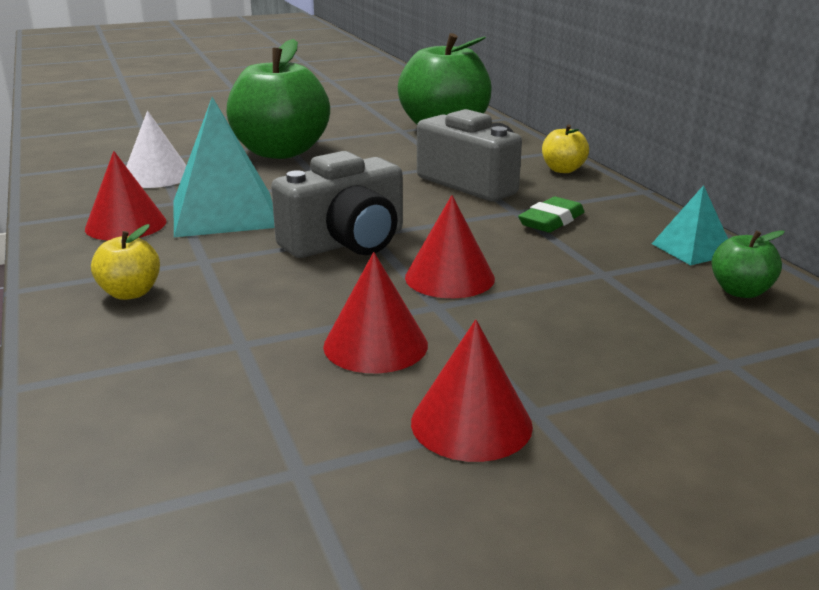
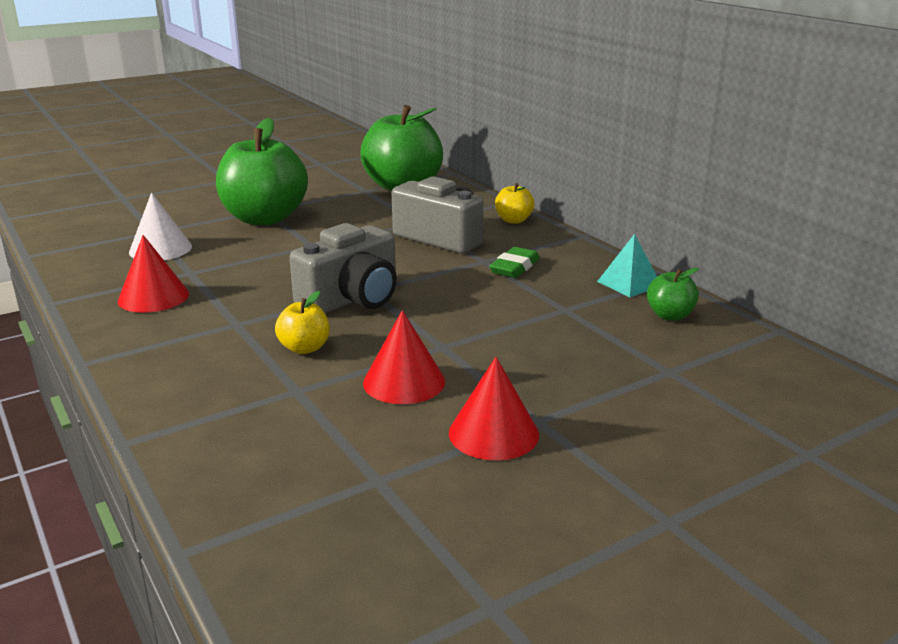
camera: 10 degrees left, 0 degrees up
yellow apple [91,224,160,300] -> yellow apple moved to [275,291,330,354]
turquoise pyramid [173,97,275,237] -> none
red cone [405,195,495,298] -> none

